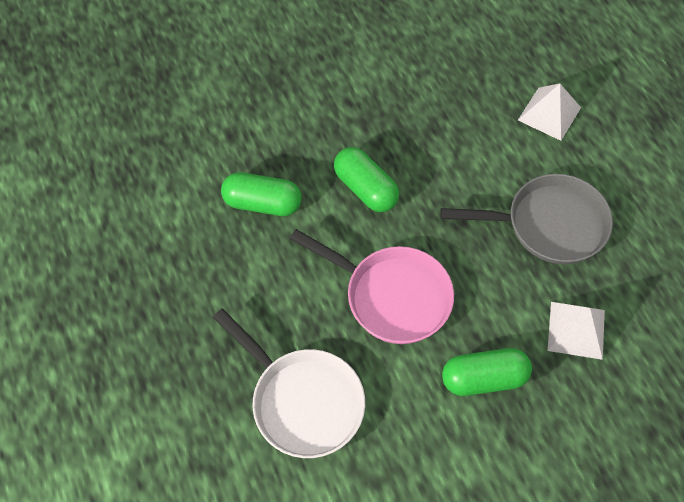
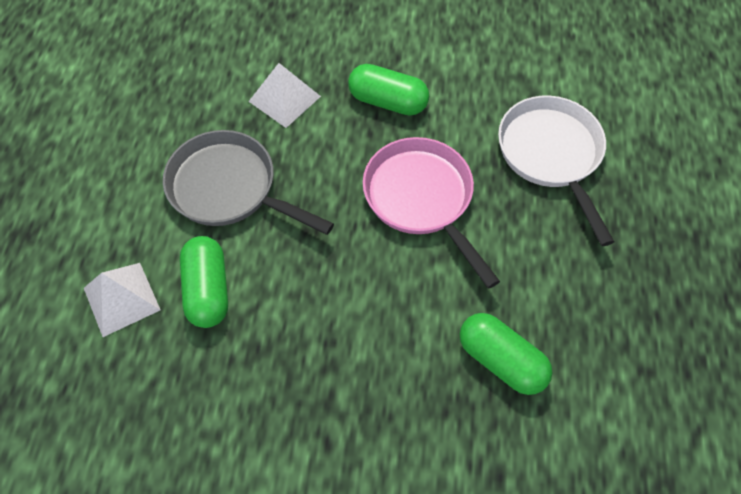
camera: 150 degrees left, 0 degrees up
green capsule [334,147,399,212] -> green capsule moved to [180,236,228,328]

